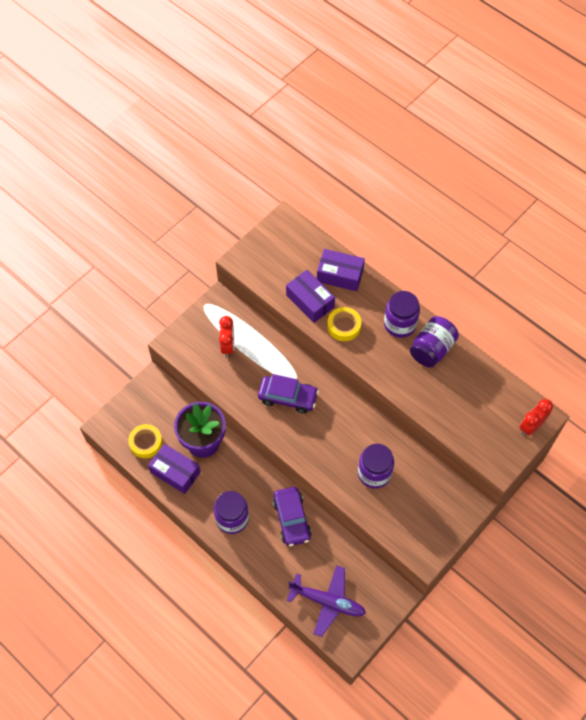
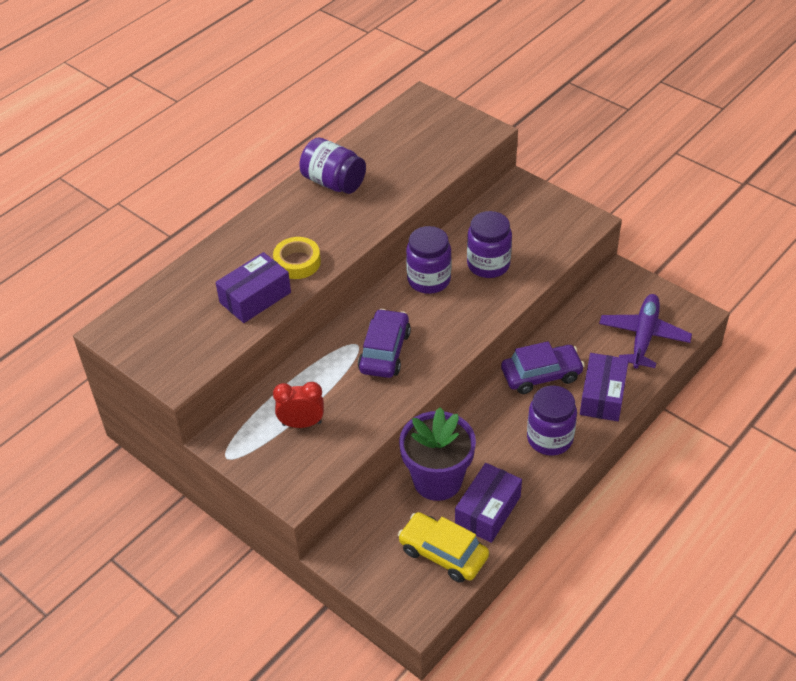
camera: 90 degrees left, 15 degrees down
yellow tape [128,424,163,458] -> yellow car [398,512,489,583]
purple box [317,249,365,291] -> purple box moved to [580,353,629,421]
purple jar [384,291,420,338] -> purple jar moved to [406,226,451,294]
red clock [519,399,553,436] -> none

